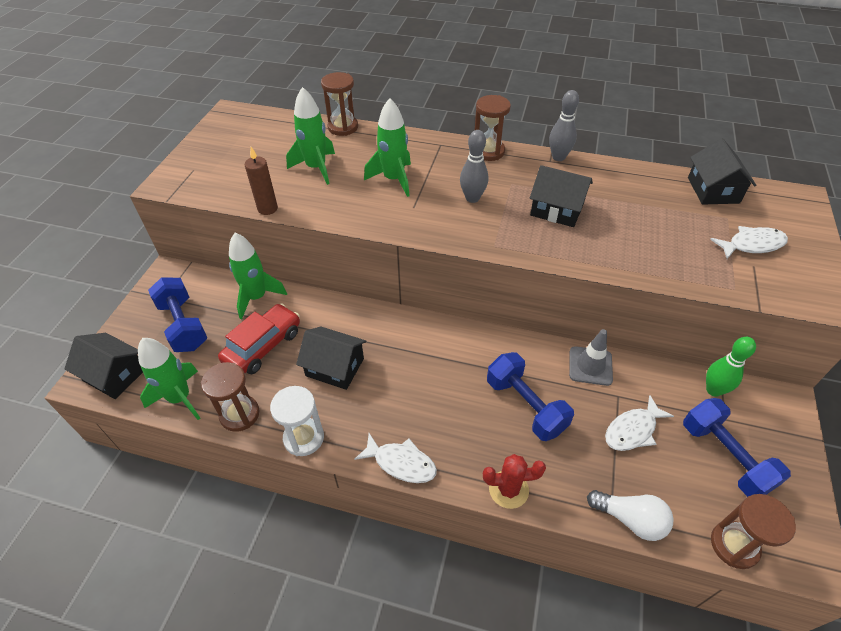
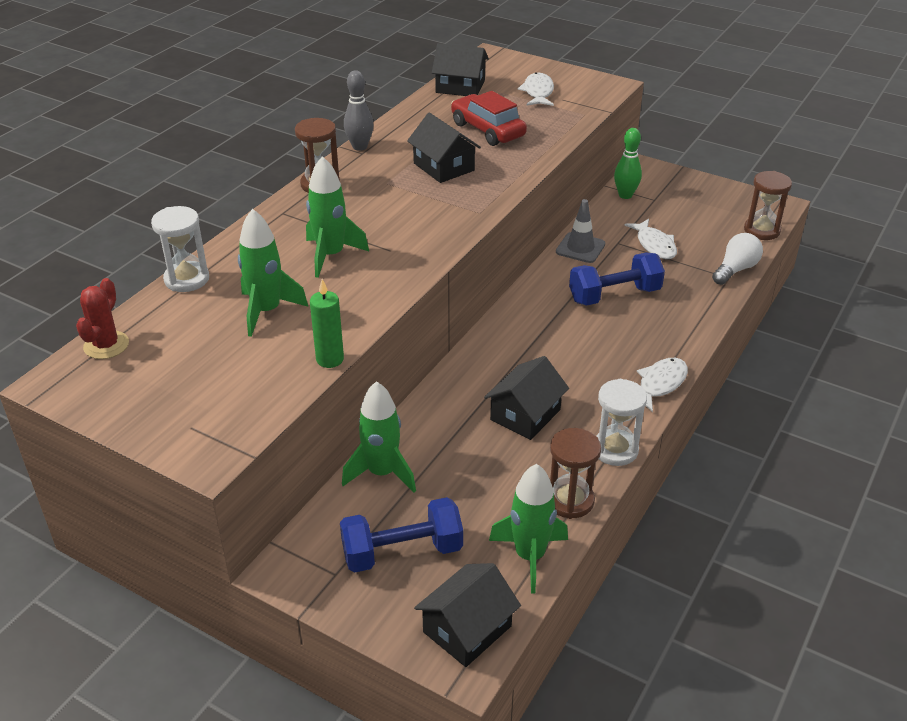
camera: 75 degrees left, 10 degrees down
red car [218,303,300,374] -> red car moved to [451,91,527,146]
brown candle [245,147,278,215] -> green candle [310,279,344,368]
brown hourglass [321,72,358,136] -> white hourglass [151,206,209,292]
grey bowling pin [460,130,488,203] -> none
red cactus [483,454,546,509] -> red cactus moved to [76,278,129,359]
black house [530,165,593,227] -> black house turned 75 degrees counterclockwise [407,113,481,183]
blue dumbbell [683,398,791,497] -> none

